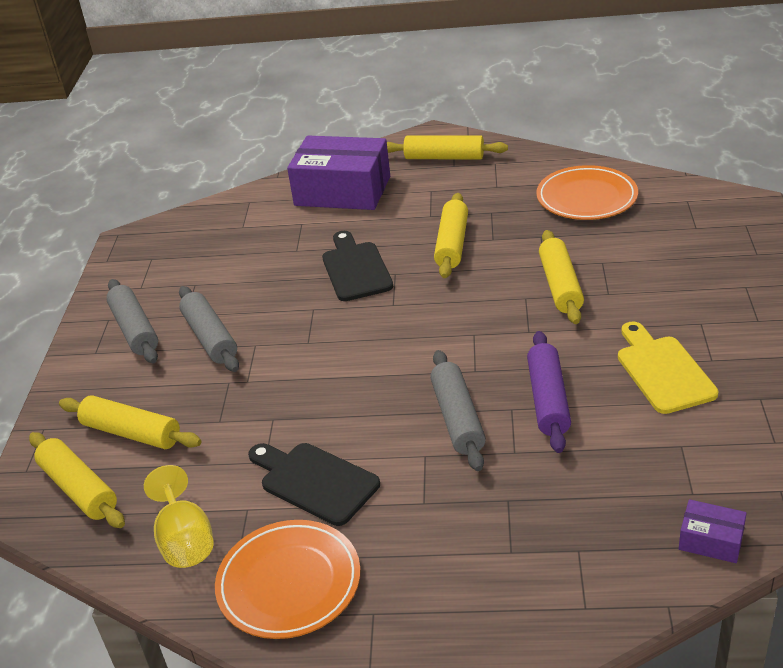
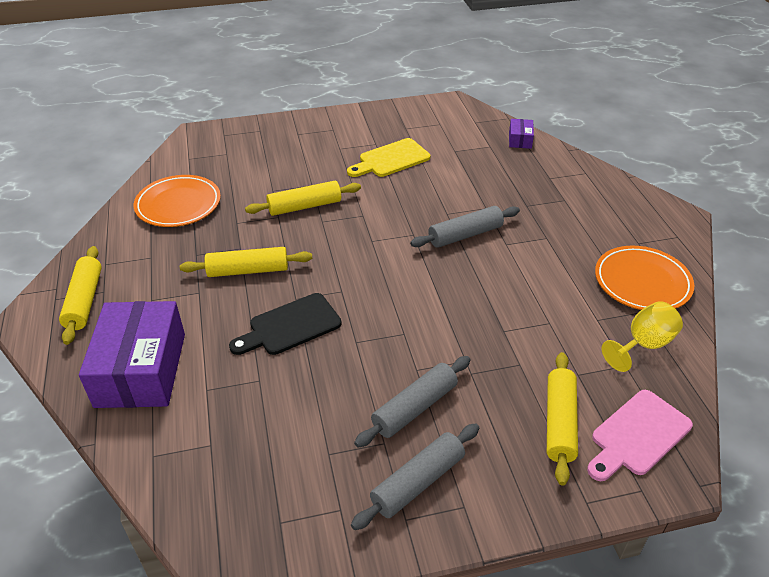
camera: 110 degrees left, 5 degrees up
yellow rolling pin [29,432,125,528] -> pink cutting board [587,390,693,481]
black cutting board [248,443,380,526] -> none
purple rolling pin [527,331,571,453] -> none

